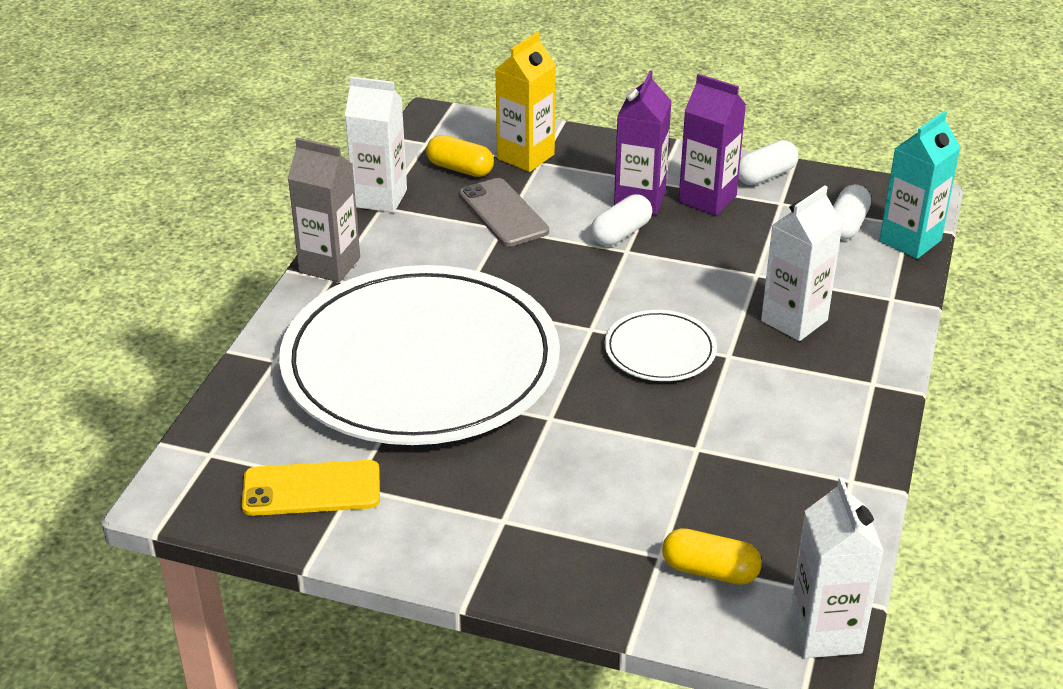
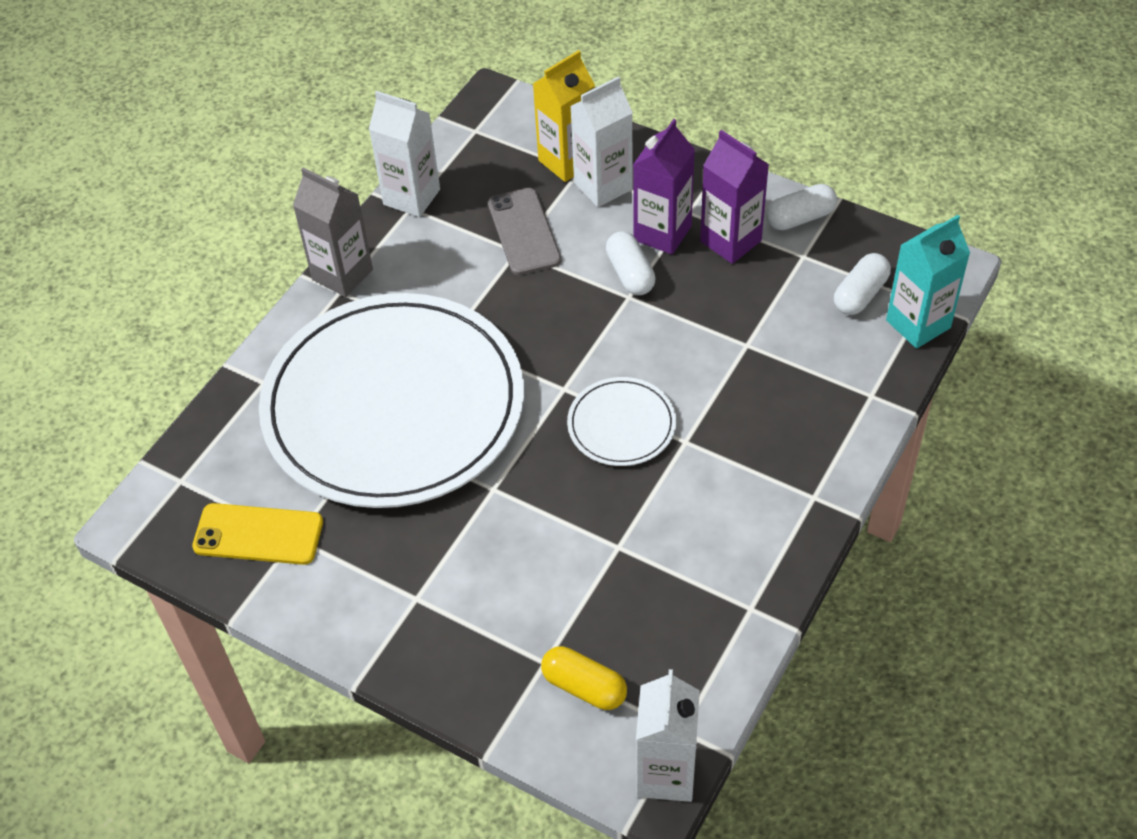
camera: 15 degrees right, 15 degrees up
yellow capsule [426,135,494,177] -> none
white capsule [591,194,652,246] -> white capsule turned 75 degrees counterclockwise [606,231,656,295]
white carton [761,186,843,341] -> white carton moved to [570,76,633,207]

